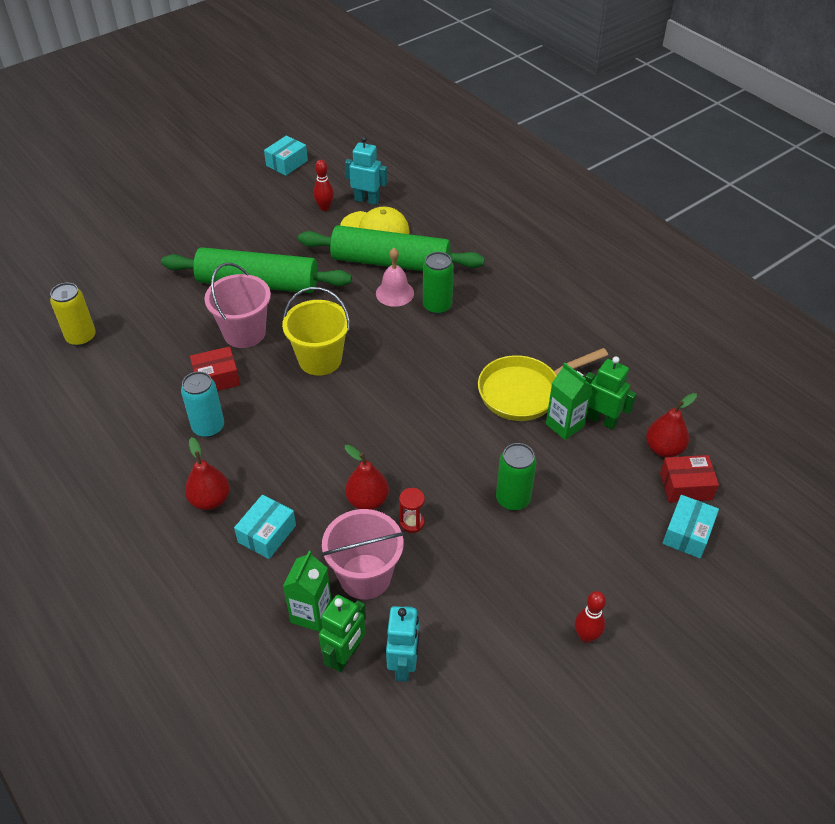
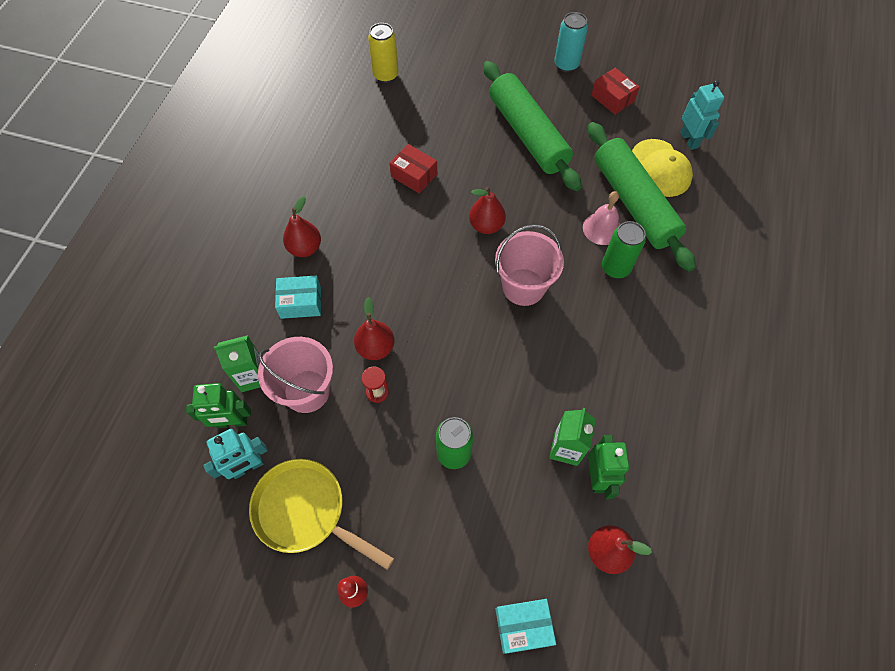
camera: 55 degrees right, 15 degrees up
turquoise can [181,371,224,438] -> turquoise can moved to [554,12,588,72]
pink bucket [204,263,271,348] -> pink bucket moved to [495,225,564,306]
turquoise box [264,135,308,176] -> none
yellow bucket [282,287,350,376] -> red pear [469,187,506,234]
red bowling pin [313,160,334,211] -> none
yellow pan [478,348,608,421] -> yellow pan moved to [249,459,394,570]
red box [660,455,719,503] -> red box moved to [591,68,640,115]

